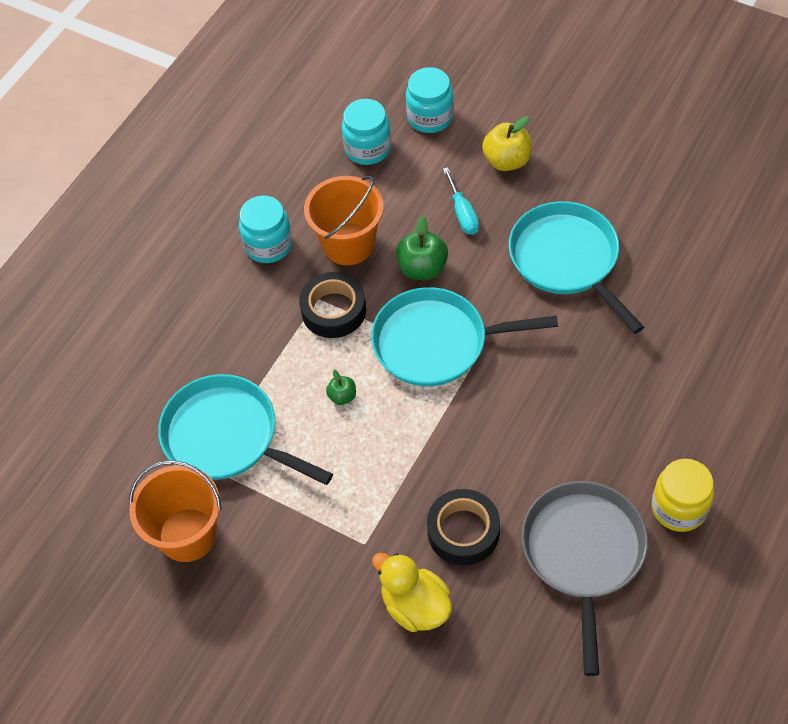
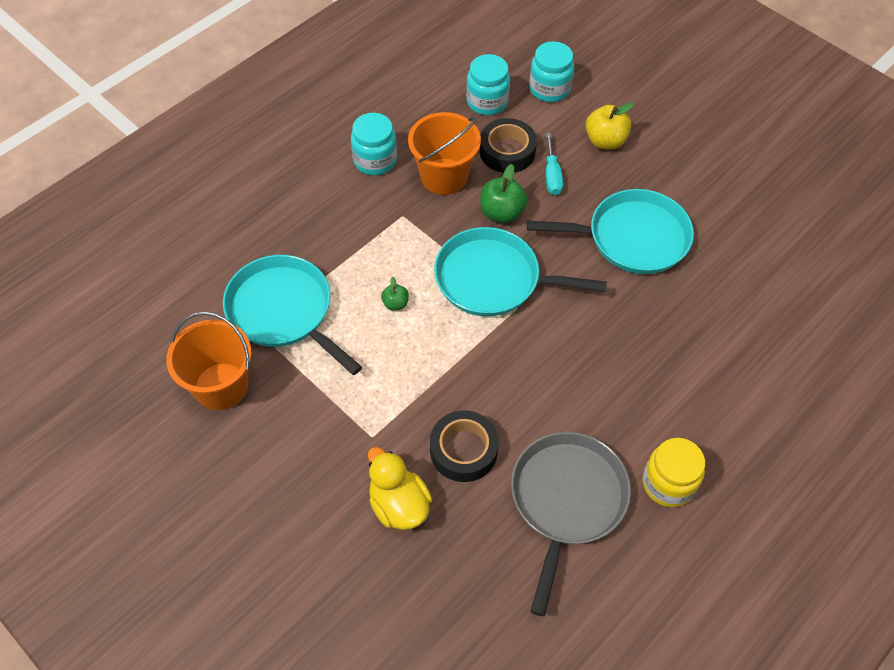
camera: 10 degrees right, 0 degrees up
black tape [299,272,366,338] -> black tape moved to [480,118,537,173]
turquoise pan [509,201,644,334] -> turquoise pan turned 105 degrees clockwise [527,189,694,274]

